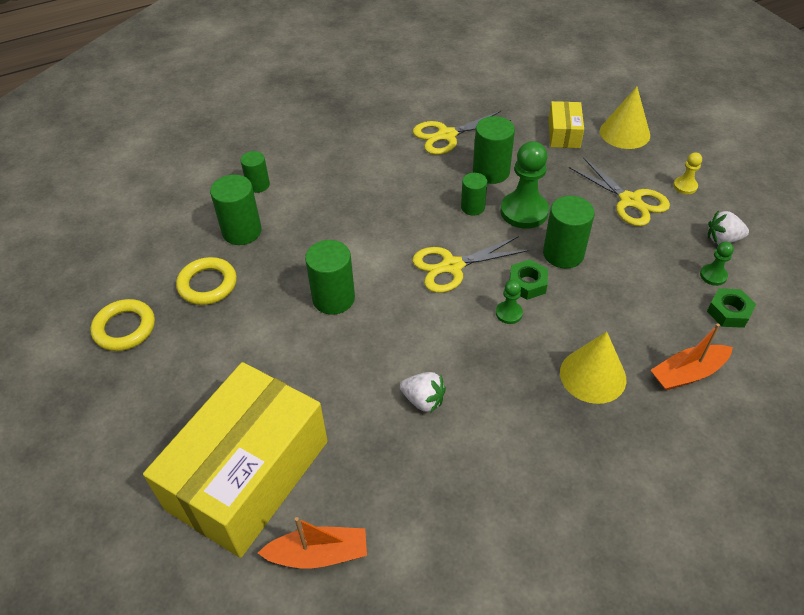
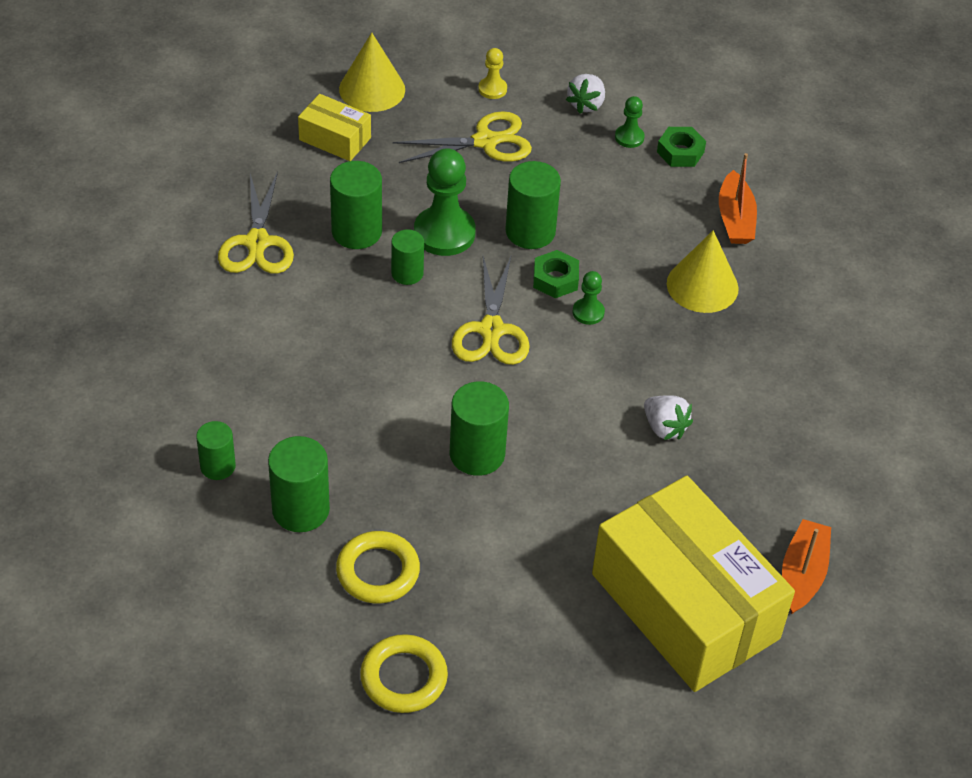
camera: 70 degrees left, 0 degrees up
white strawberry [400,372,446,413] -> white strawberry turned 90 degrees clockwise [644,395,693,440]

